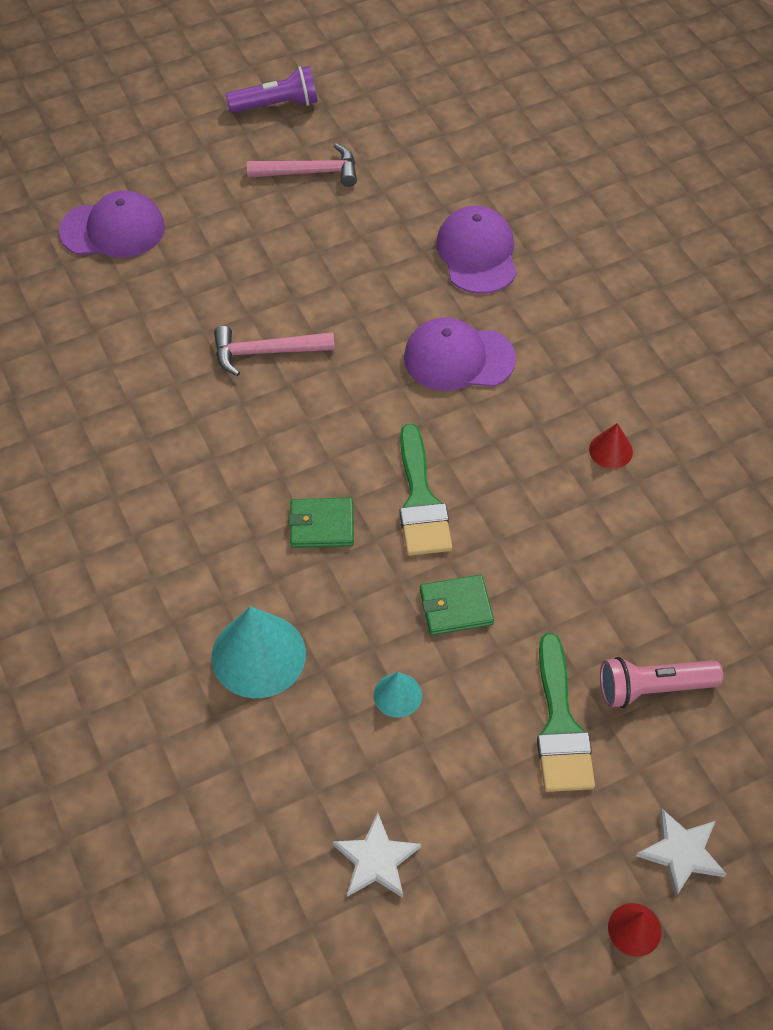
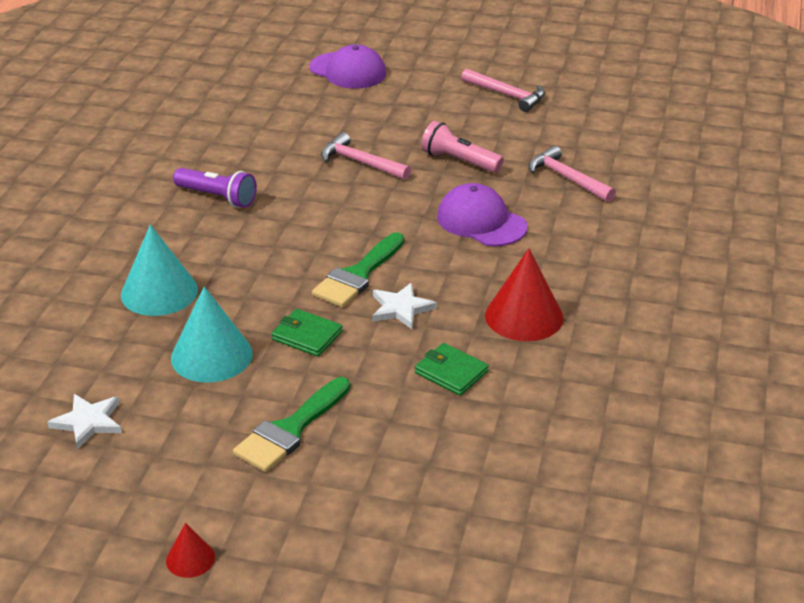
camera: 40 degrees right, 20 degrees down
purple flashlight [226,66,317,113] -> purple flashlight moved to [173,168,257,208]
green wallet [289,498,354,548] -> green wallet moved to [415,343,489,396]
turquoise cone [374,672,422,718] -> turquoise cone [171,286,253,383], size x1.97
purple cap [436,206,517,294] -> pink hammer [529,146,616,202]
red cone [589,423,633,469] -> red cone [485,248,564,341], size x1.97
pink flashlight [600,657,723,708] -> pink flashlight moved to [421,121,504,173]
white star [636,808,726,897] -> white star moved to [372,283,437,329]

